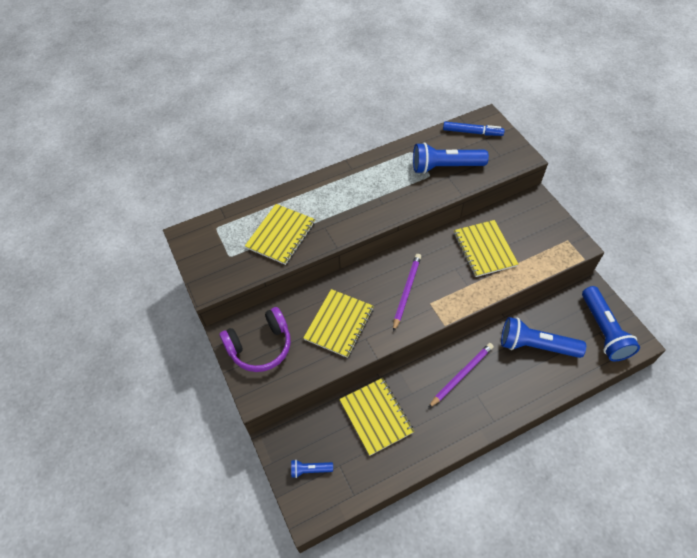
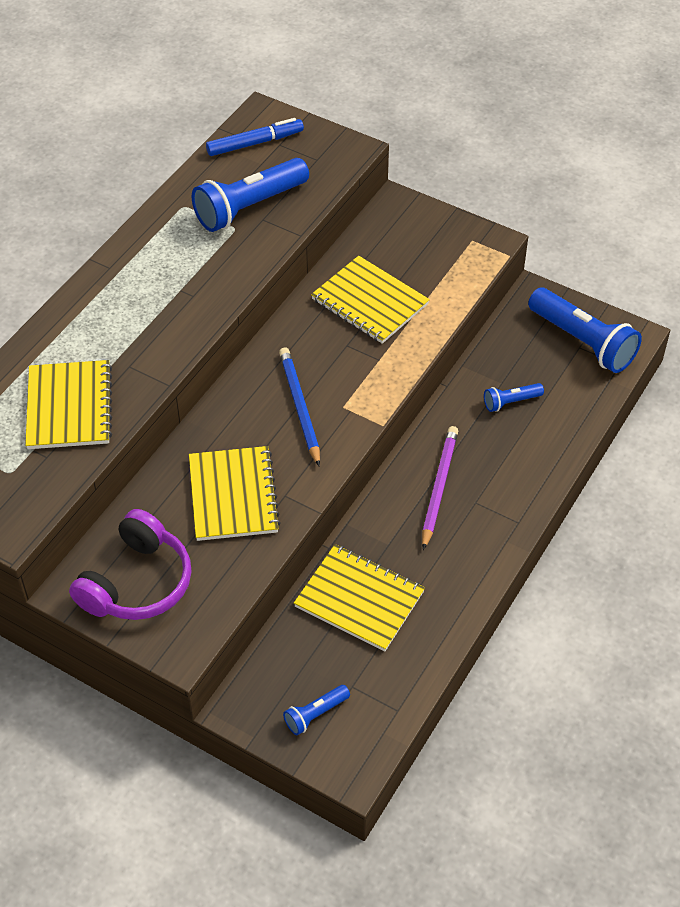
camera: 35 degrees left, 5 degrees down
purple pencil [393,254,421,332] -> blue pencil [279,347,320,467]
blue flashlight [501,317,586,358] -> blue flashlight [484,383,544,412], size x0.48

